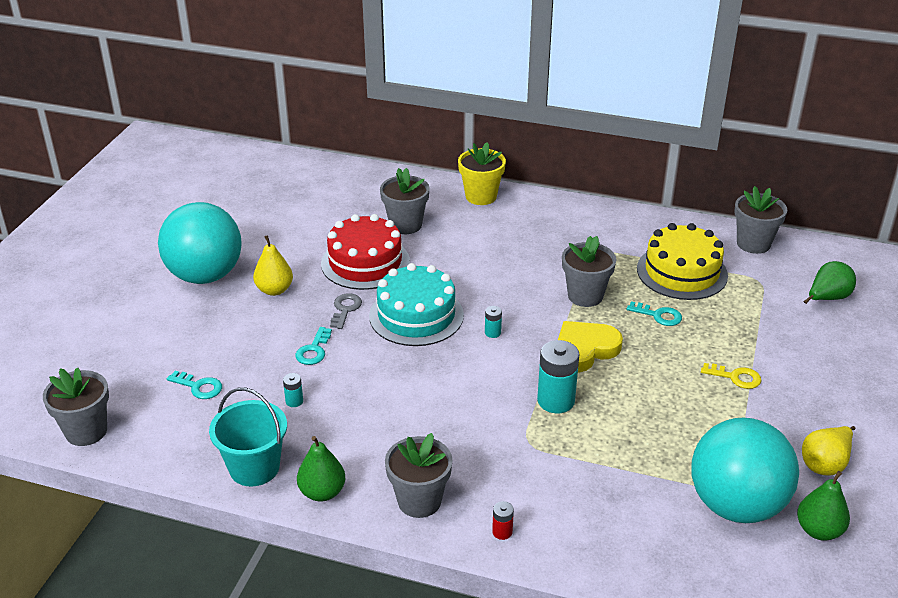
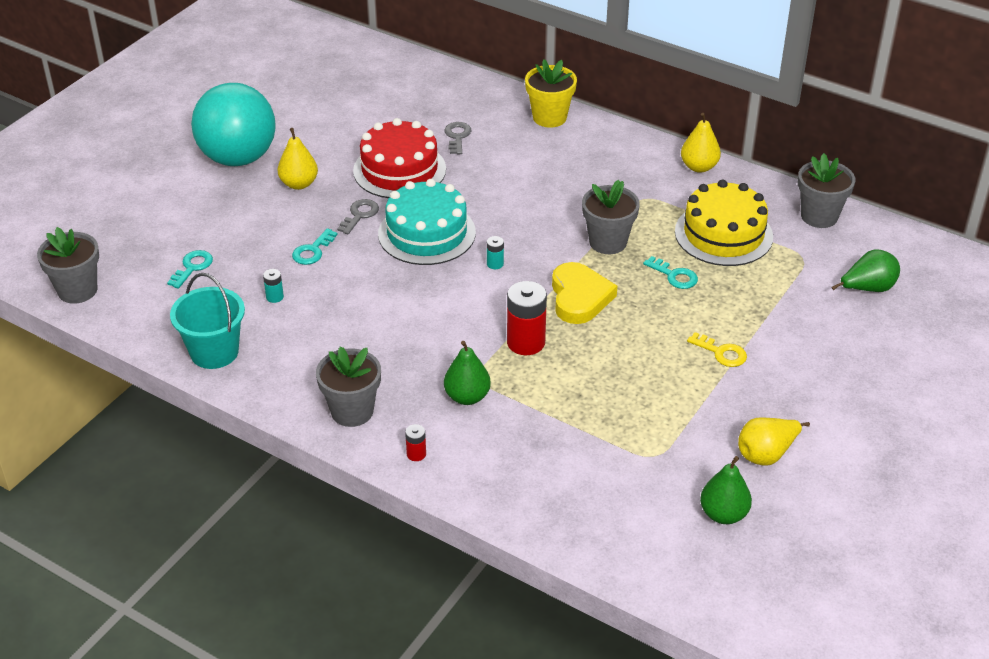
camera: 15 degrees right, 5 degrees up
turquoise key [167,371,222,399] -> turquoise key turned 105 degrees counterclockwise [167,250,213,289]
green pear [297,436,345,502] -> green pear moved to [444,341,491,405]
grey flower pot [380,168,430,234] -> grey key [444,122,471,154]
turquoise battery [537,340,579,413] -> red battery [507,281,547,355]
yellow heart [558,321,623,372] -> yellow heart turned 105 degrees clockwise [552,262,617,324]
turquoise ball [691,418,799,523] -> none
none -> yellow pear [681,113,721,173]

